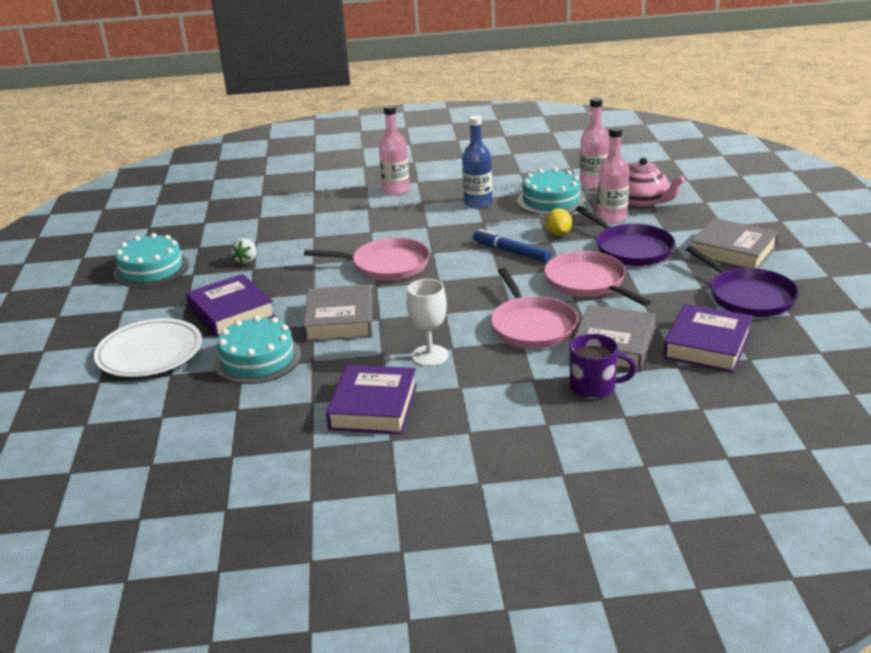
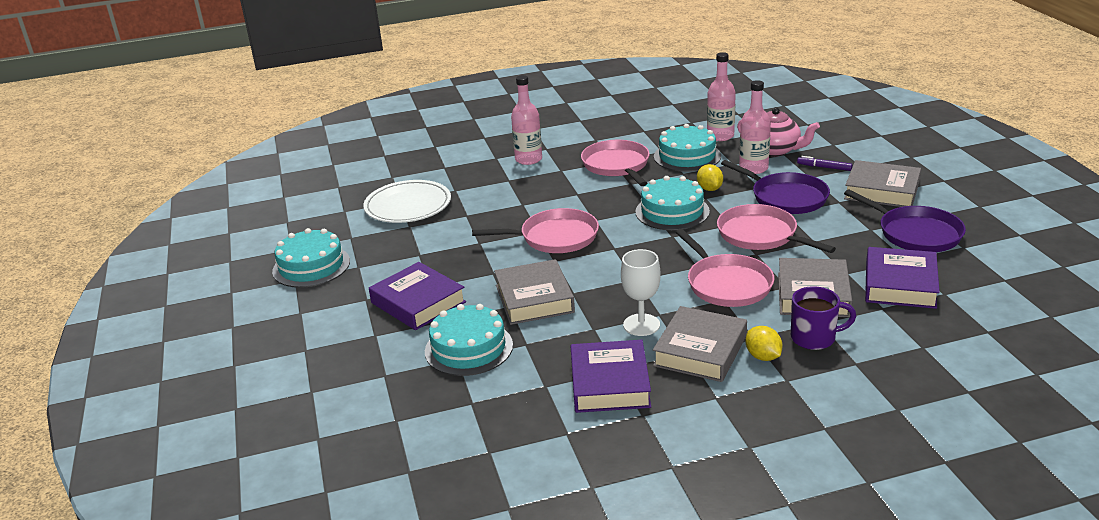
camera: 10 degrees left, 0 degrees up
white plate [94,318,202,377] -> white plate moved to [363,180,451,223]
white strawberry [231,238,257,264] -> none
blue bottle [462,115,492,209] -> pink pan [581,140,650,186]
blue marker [473,229,551,262] -> turquoise cake [635,176,710,230]
none -> grey book [653,306,747,382]
none -> yellow lemon [745,326,783,361]
none -> purple marker [797,156,852,171]

